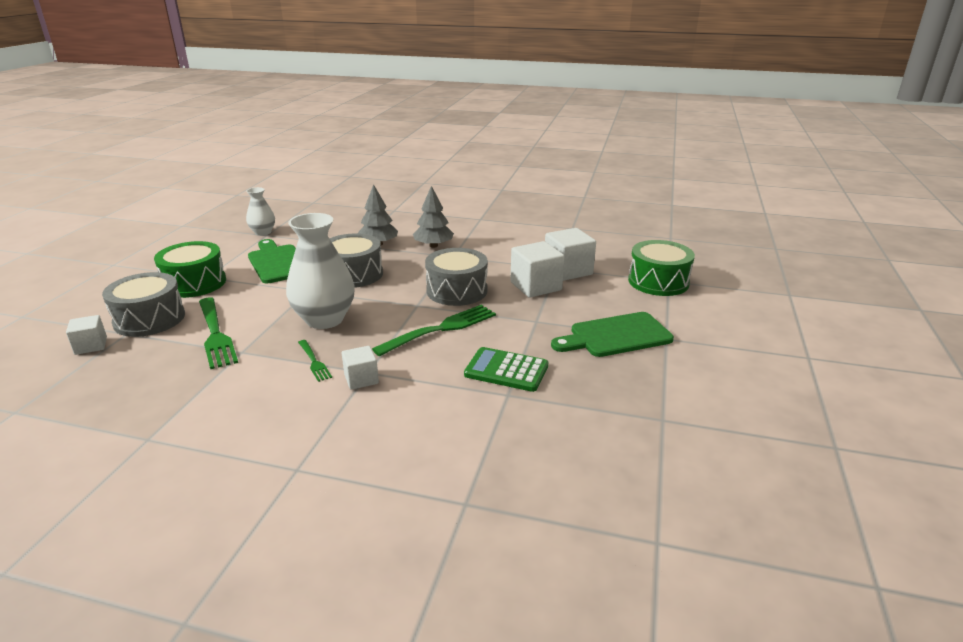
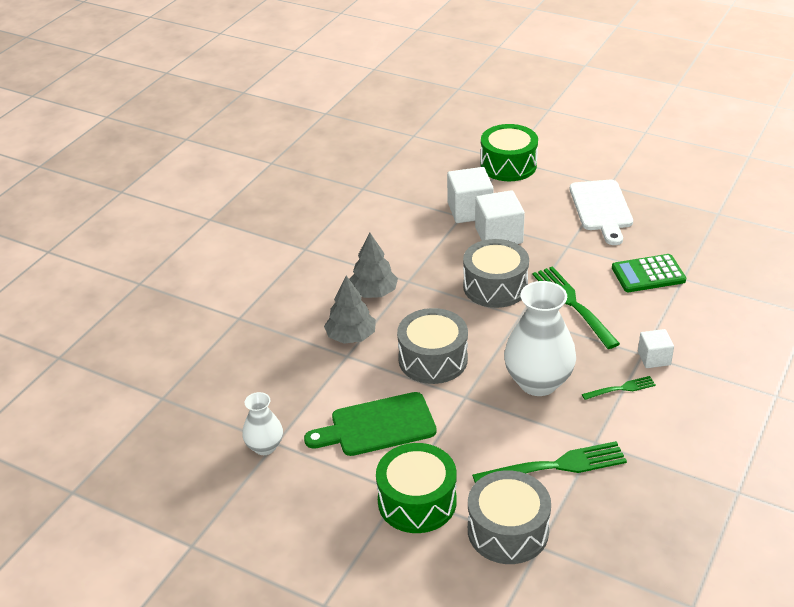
camera: 75 degrees left, 10 degrees up
white cube [66,315,107,355] -> none
green calculator [464,347,548,392] -> green calculator turned 45 degrees clockwise [612,254,686,292]
green cutting board [551,312,674,357] -> white cutting board [570,180,633,245]

